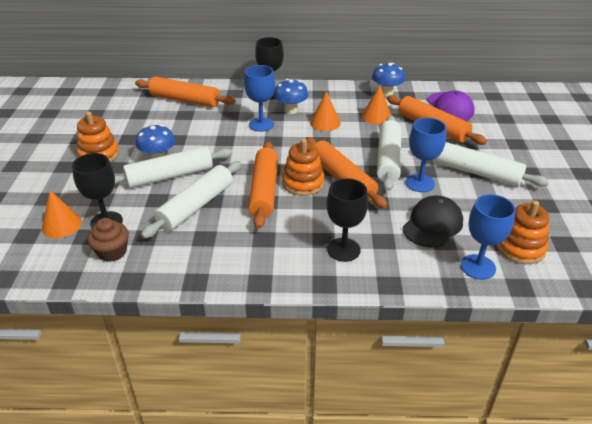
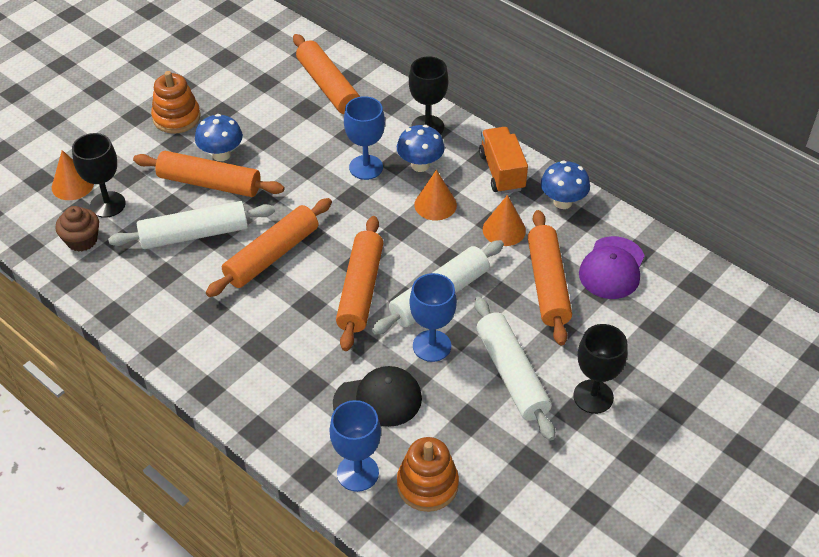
camera: 40 degrees right, 10 degrees up
white rolling pin [115,146,233,188] -> orange rolling pin [133,151,284,197]
orange stacking toy [282,139,325,196] -> none
black goblet [327,178,368,262] -> black goblet moved to [573,324,628,414]
none -> orange truck [479,127,528,194]

